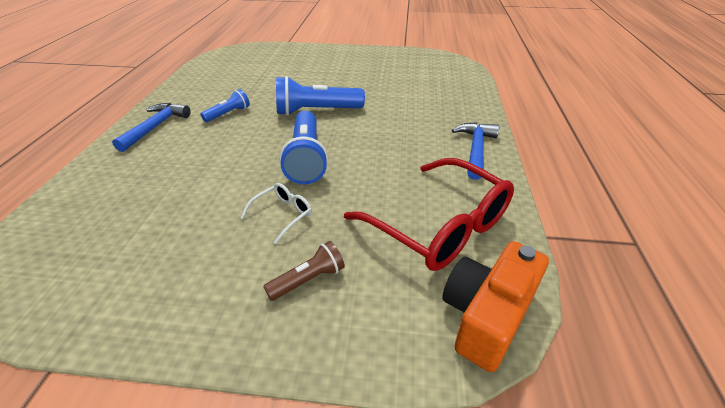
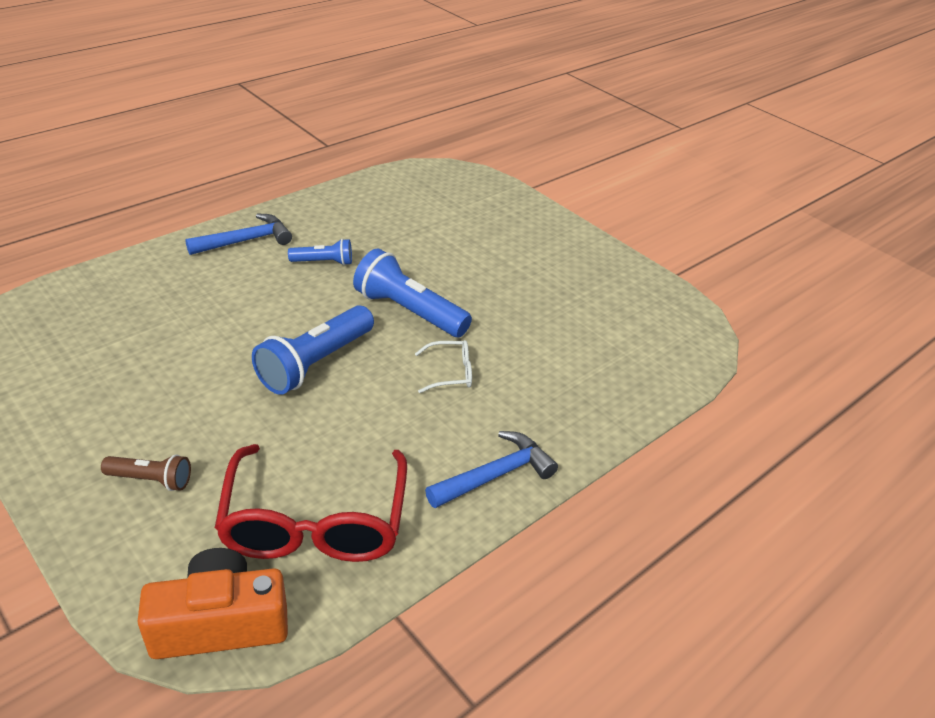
camera: 40 degrees right, 0 degrees up
white glasses [241,183,312,244] -> white glasses moved to [415,340,472,393]

